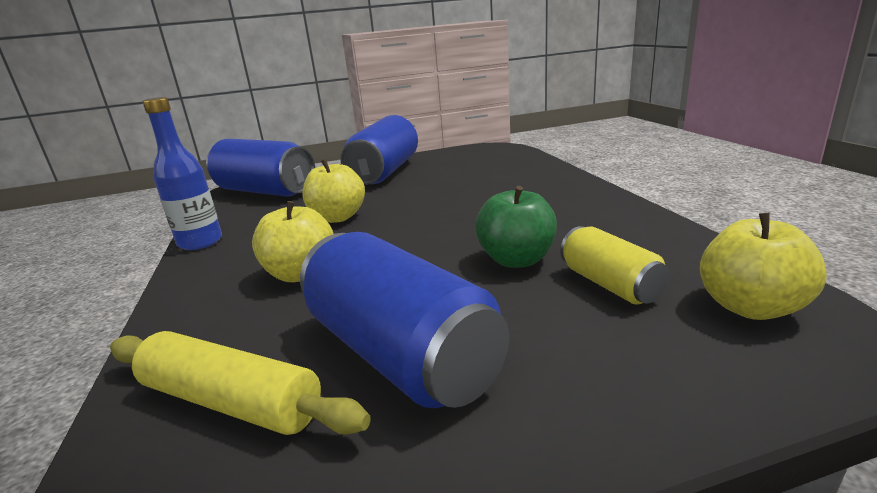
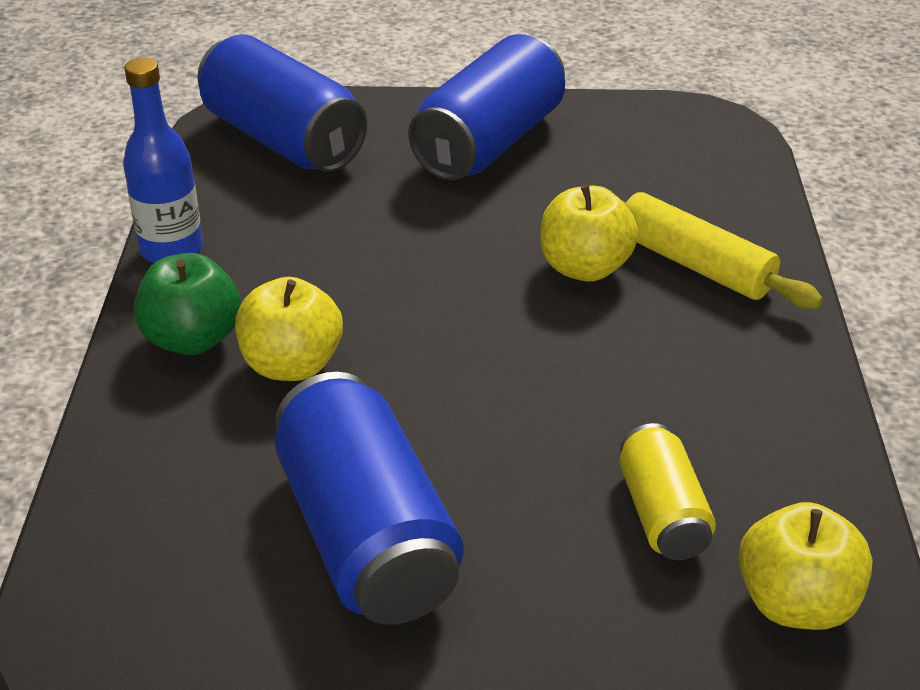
camera: 15 degrees right, 15 degrees up
yellow rolling pin [110,331,371,435] -> yellow rolling pin moved to [600,186,823,309]
yellow apple [302,159,365,223] -> yellow apple moved to [540,185,638,282]
green apple [475,186,557,268] -> green apple moved to [134,253,241,355]

